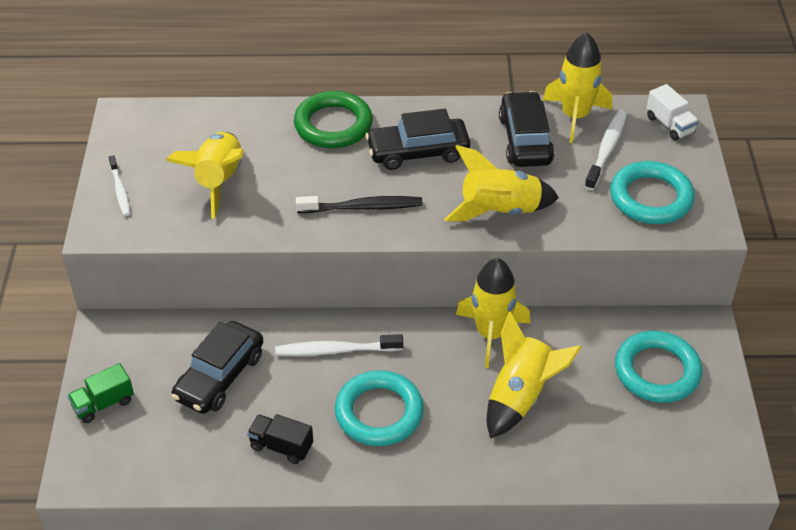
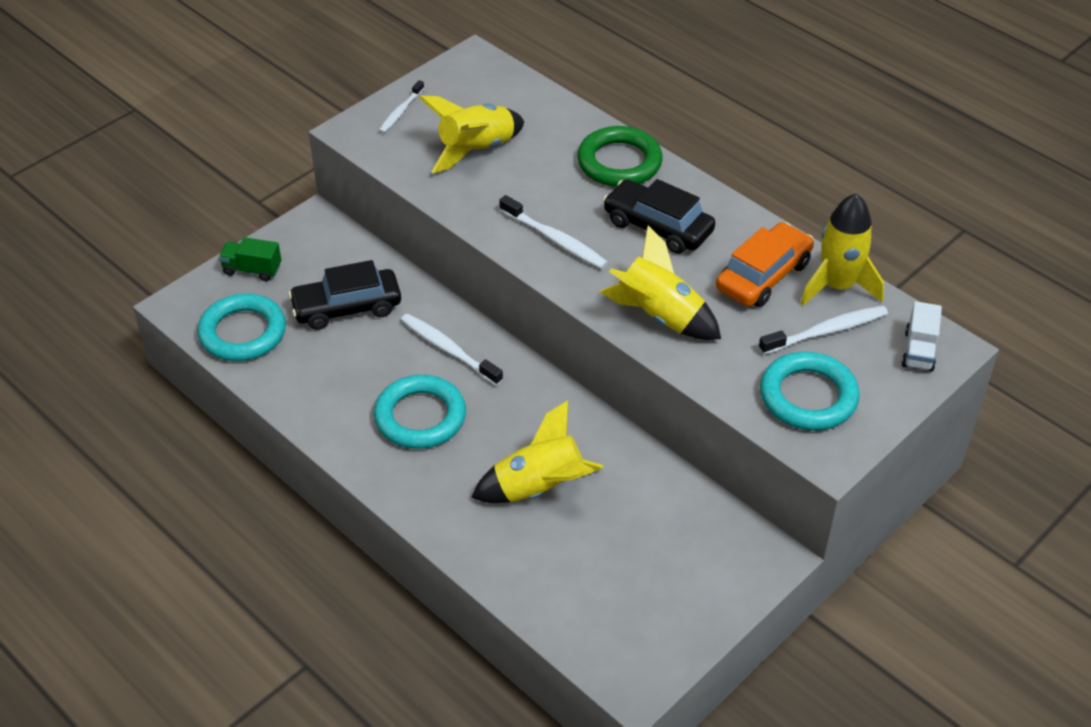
camera: 45 degrees right, 0 degrees up
black truck [247,414,313,464] -> none
black toothbrush [296,196,423,213] -> white toothbrush [499,195,608,269]
yellow rocket [456,258,530,368] -> none
black car [499,91,555,167] -> orange car [716,222,814,307]
turquoise ring [615,331,702,403] -> turquoise ring moved to [197,293,286,361]

